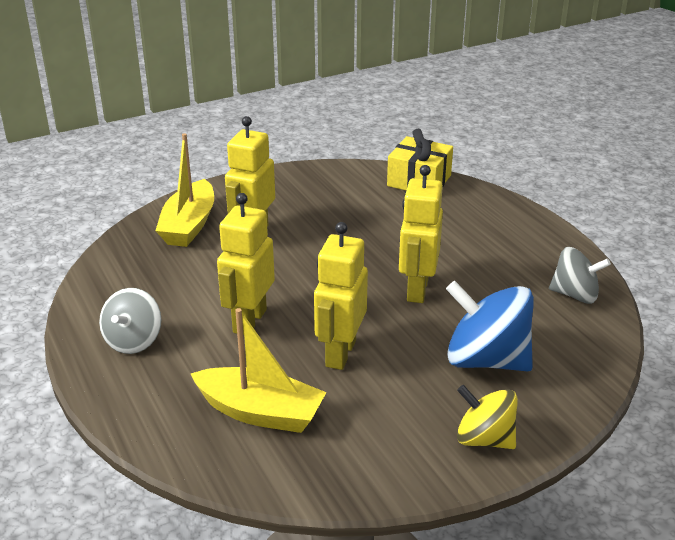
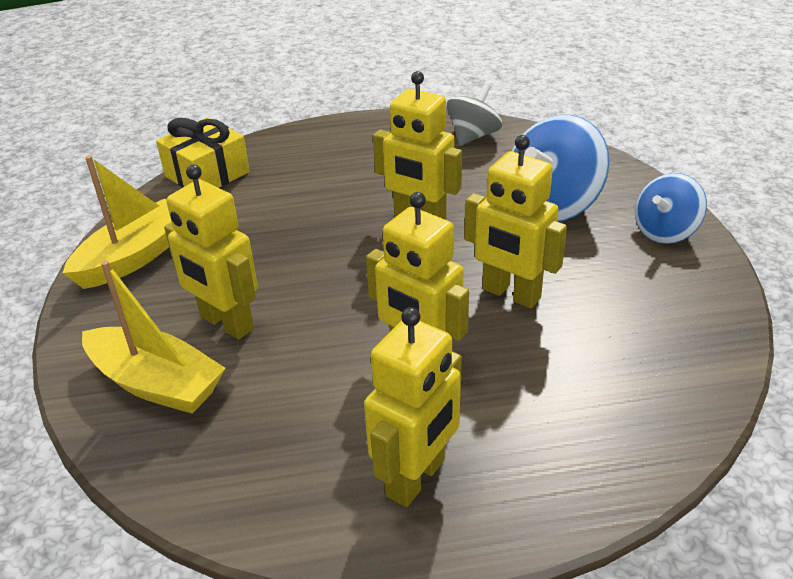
camera: 70 degrees left, 5 degrees up
grey spinning top [99,288,161,354] -> yellow robot [364,307,462,507]
yellow boat [191,308,327,433] -> yellow boat moved to [63,155,171,289]
yellow spinning top [457,385,518,449] -> blue spinning top [635,173,707,244]

